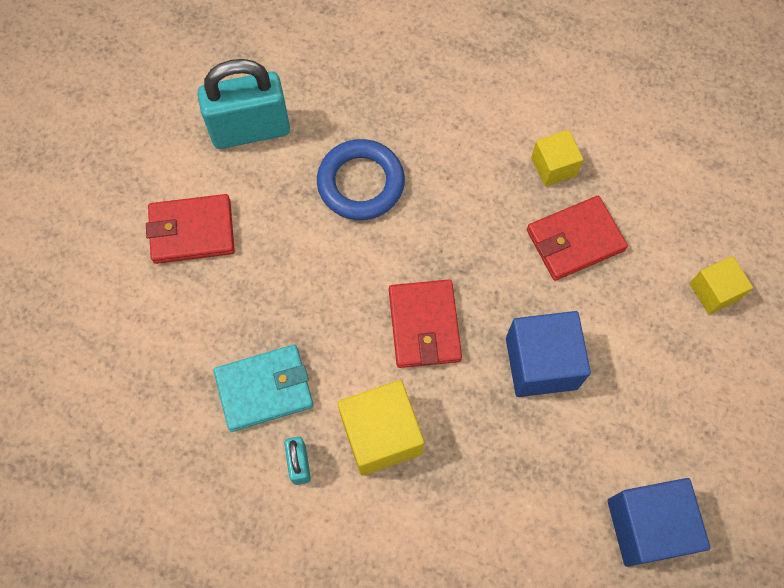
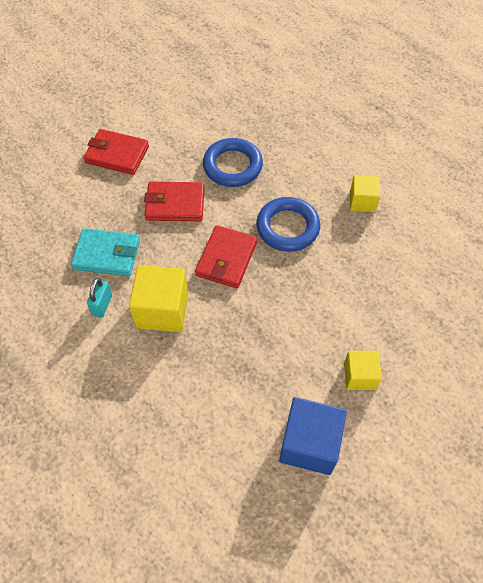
camera: 25 degrees right, 10 degrees down
turquoise padlock [197,59,290,149] -> none
blue cube [506,311,591,397] -> none
red wallet [527,196,628,281] -> red wallet moved to [144,182,204,221]
yellow cube [690,256,753,314] -> yellow cube moved to [344,351,382,390]
none -> blue ring [256,197,320,252]

